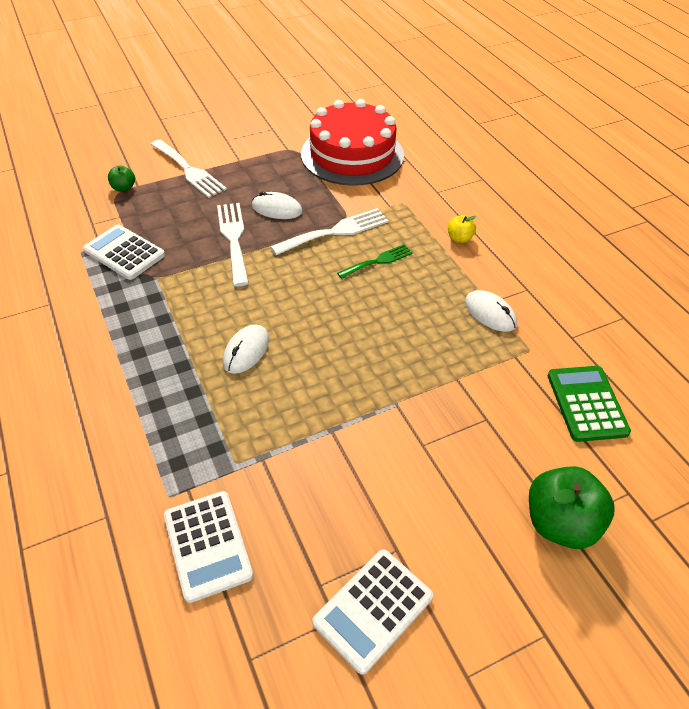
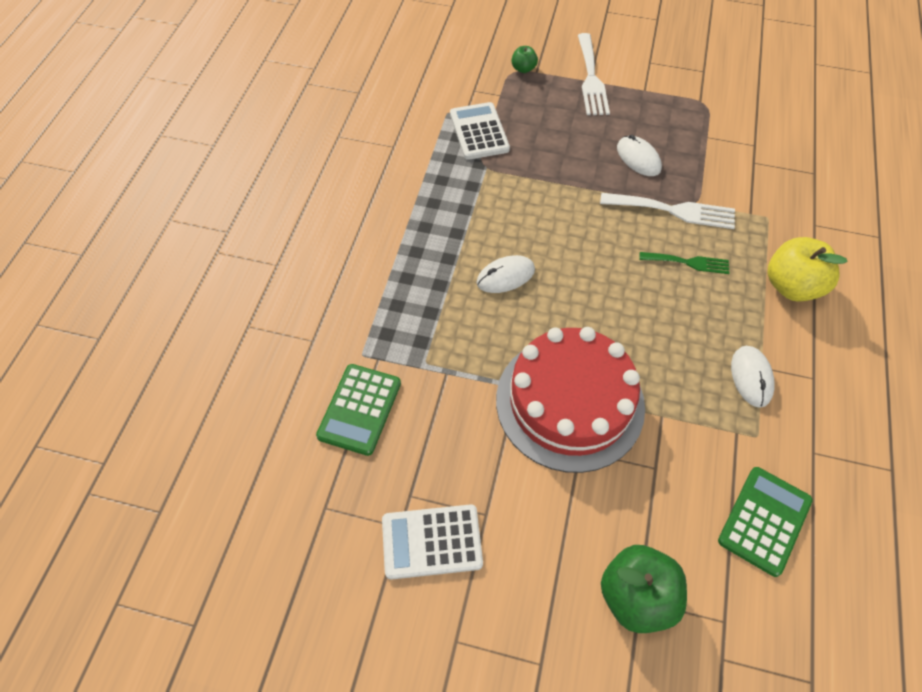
camera: 40 degrees right, 10 degrees up
white calculator [164,491,253,603] -> green calculator [316,364,401,456]
white fork [217,203,249,286] -> none
red cake [301,99,404,186] -> red cake moved to [496,327,645,473]
yellow apple [448,215,476,243] -> yellow apple [768,237,848,302], size x2.01

